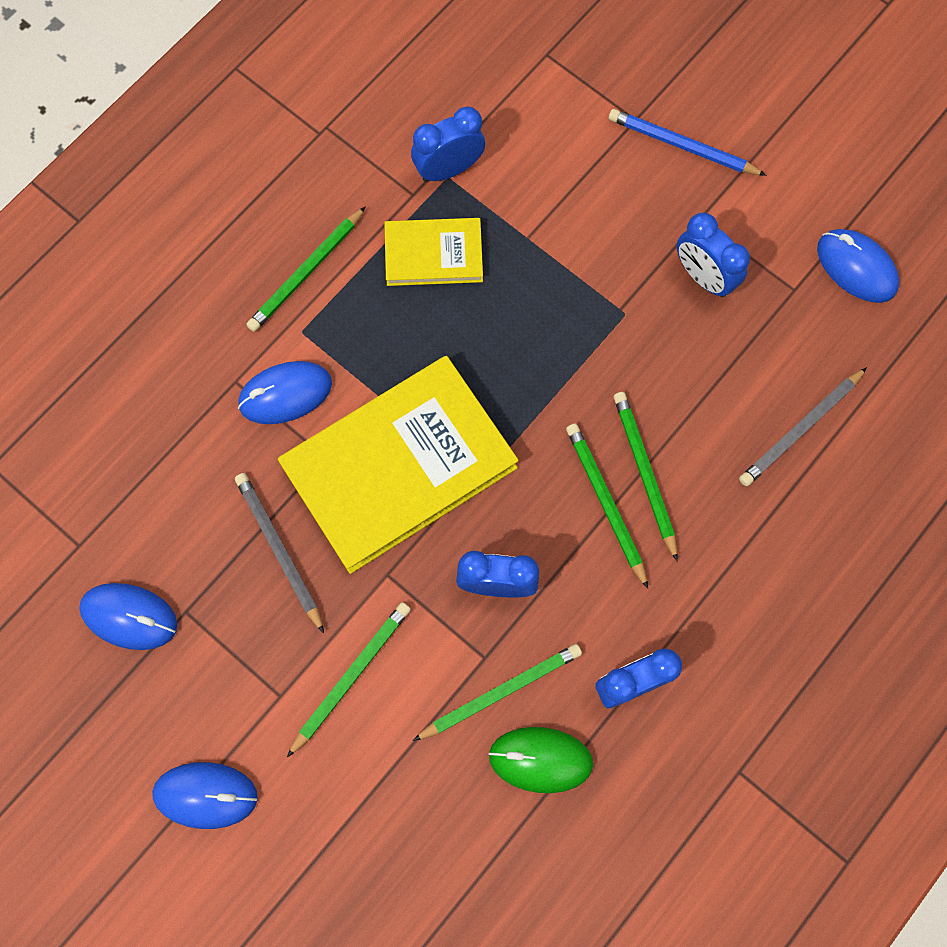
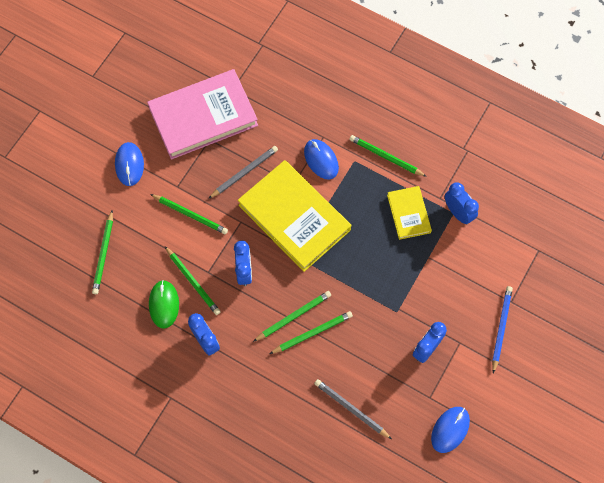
camera: 80 degrees right, 5 degrees down
blue mouse [79,583,178,650] -> pink book [147,69,258,160]
none -> green pencil [92,211,113,294]

